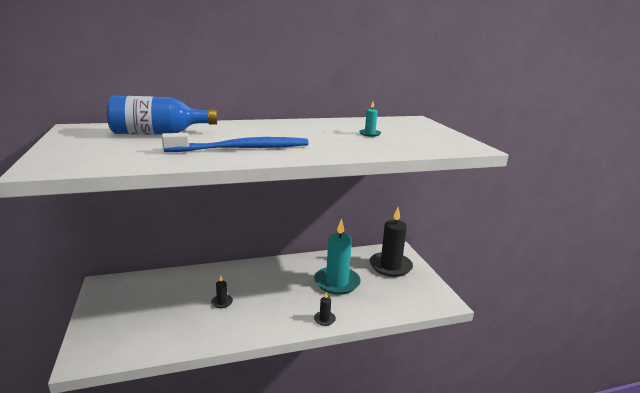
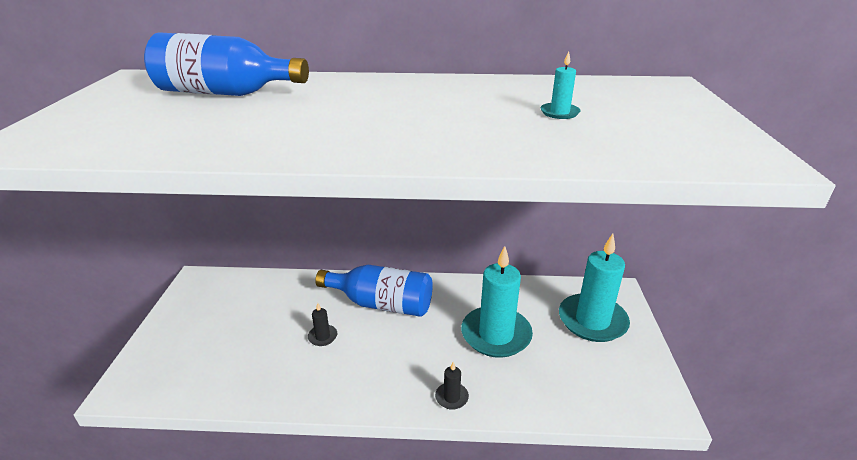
camera: 20 degrees right, 10 degrees up
blue toothbrush [162,133,309,152] -> none
black candle [370,207,413,277] -> turquoise candle [559,234,630,342]
none -> blue bottle [315,265,433,317]

